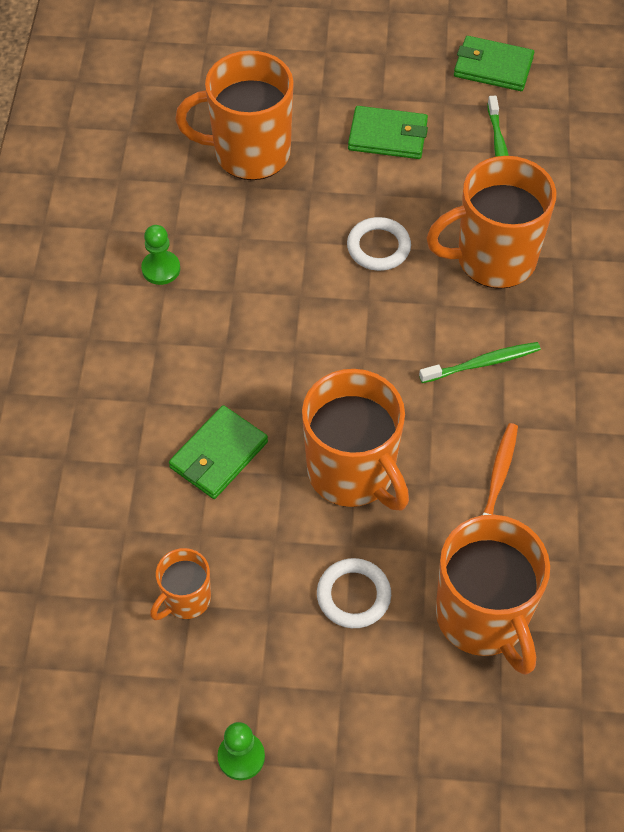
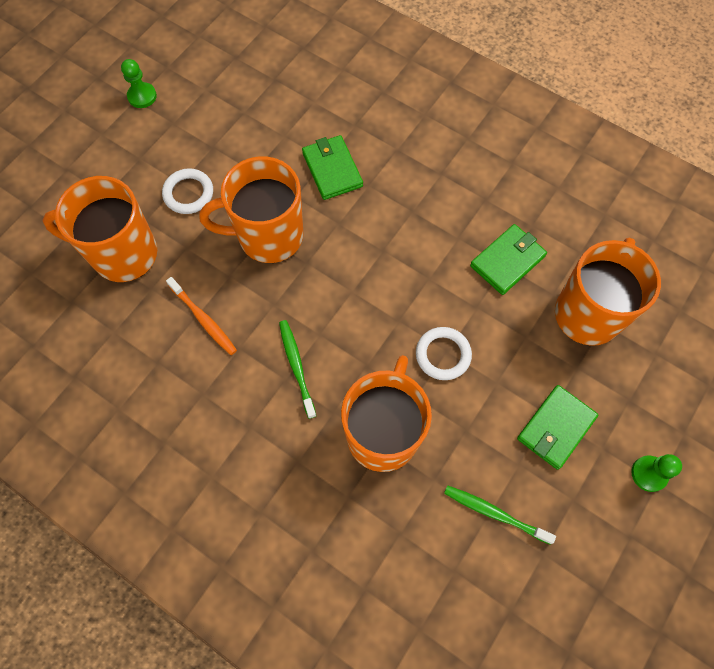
camera: 120 degrees right, 10 degrees up
green pawn [141,225,180,285] -> green pawn moved to [631,454,682,492]
orange mug [150,548,211,620] -> none
green toothbrush [419,342,541,383] -> green toothbrush turned 150 degrees clockwise [279,320,316,419]
green wallet [454,36,534,91] -> green wallet moved to [470,224,547,295]

